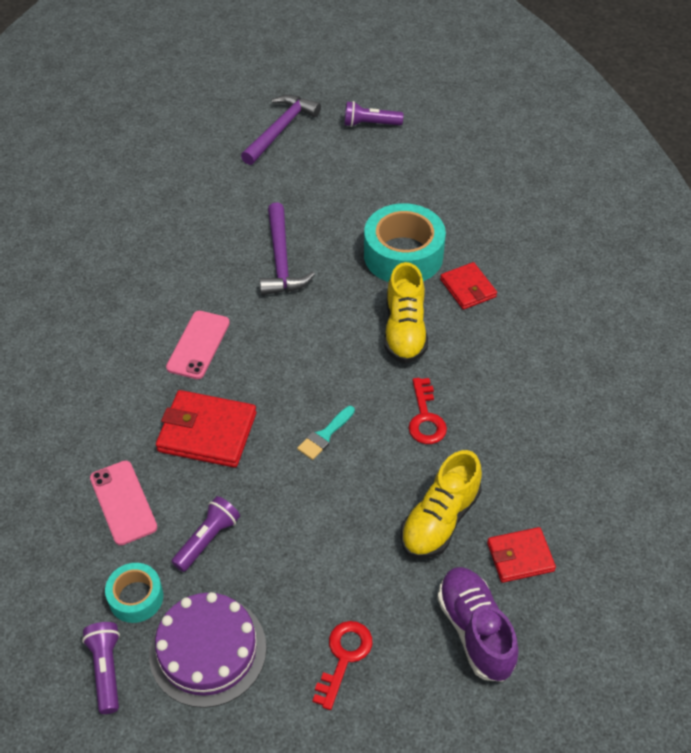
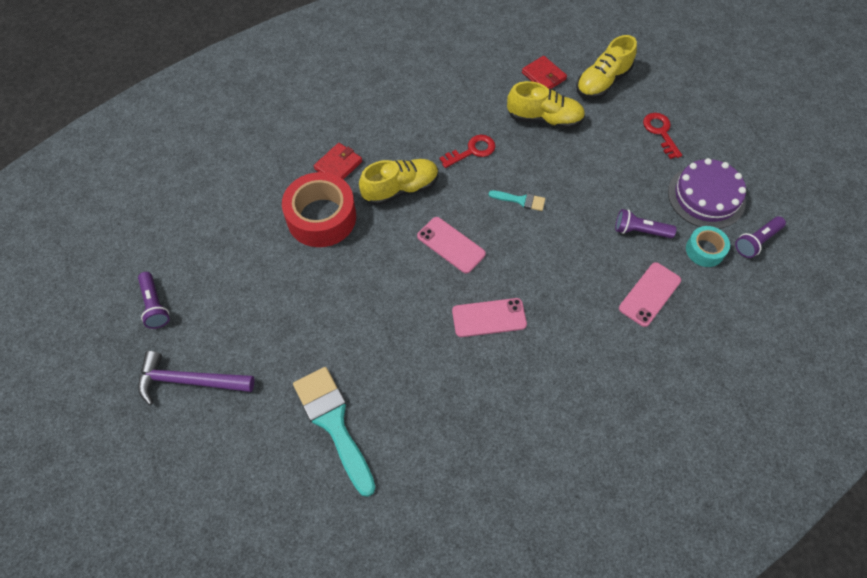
camera: 115 degrees left, 10 degrees up
red wallet [156,390,256,468] -> none
purple hammer [259,203,315,295] -> none
red key [312,621,373,710] -> red key turned 75 degrees clockwise [643,113,682,159]
turquoise tape [364,203,446,282] -> red tape [282,172,356,247]
purple shoe [437,567,518,682] -> yellow shoe [576,35,637,99]
none -> turquoise brush [293,367,376,497]
none -> pink phone [417,217,486,273]

